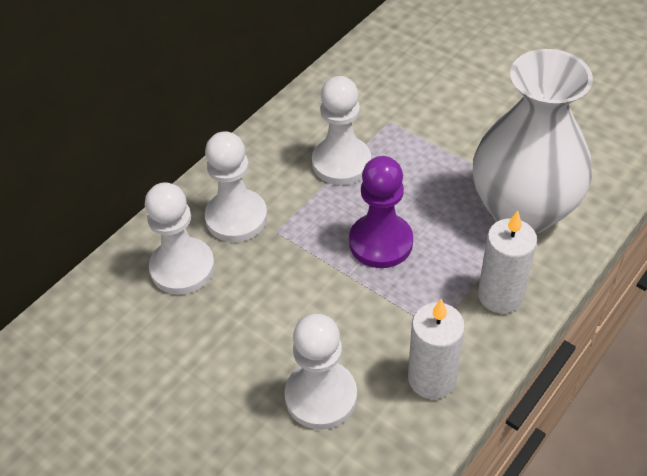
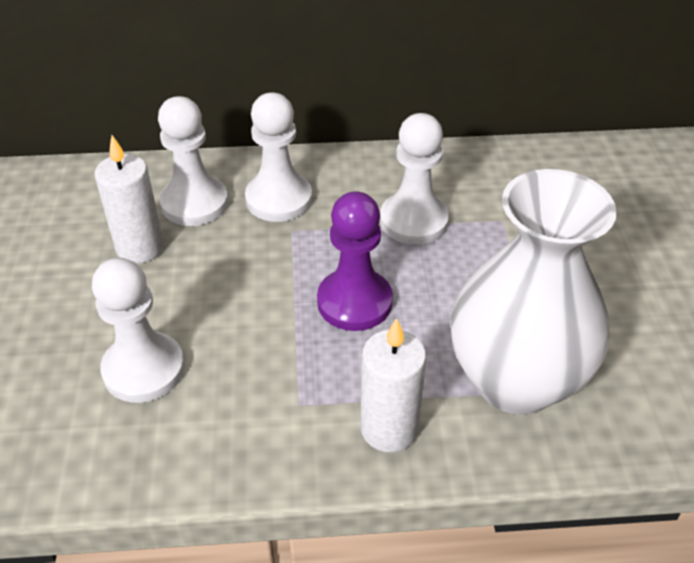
camera: 45 degrees right, 5 degrees down
white candle [408,299,465,399] -> white candle moved to [95,135,164,263]

